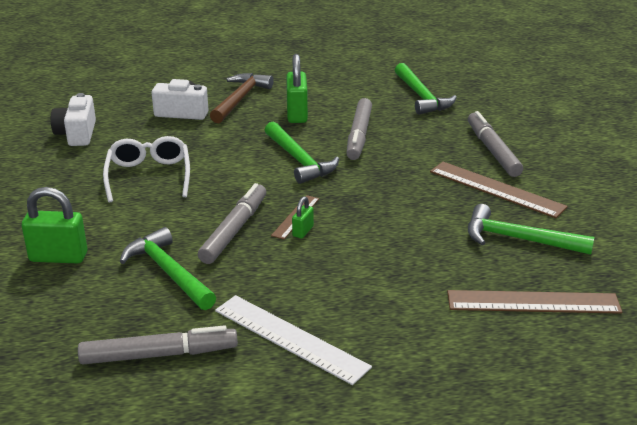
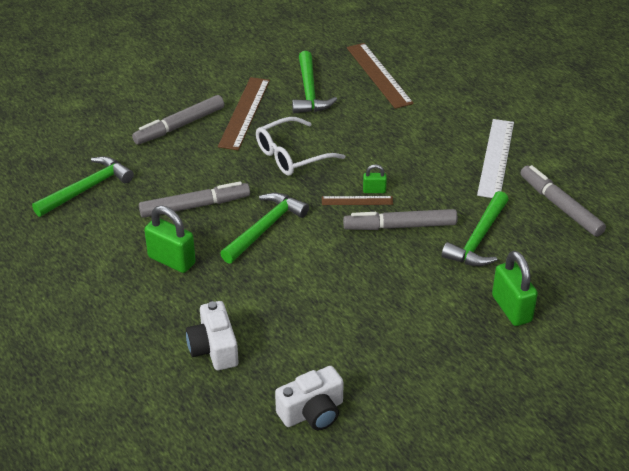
camera: 115 degrees left, 10 degrees up
white glasses [103,136,190,203] -> white glasses moved to [256,117,345,176]
brown hammer [210,73,273,123] -> none
green padlock [286,54,308,123] -> green padlock turned 60 degrees clockwise [144,205,196,273]

